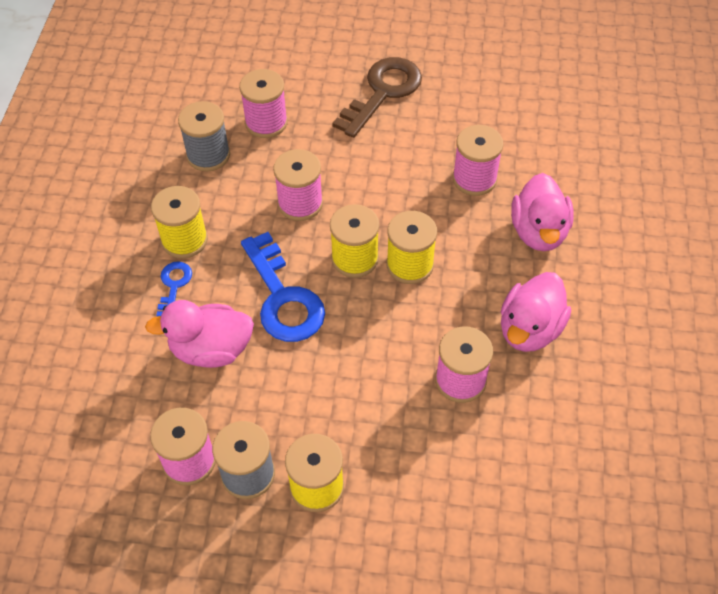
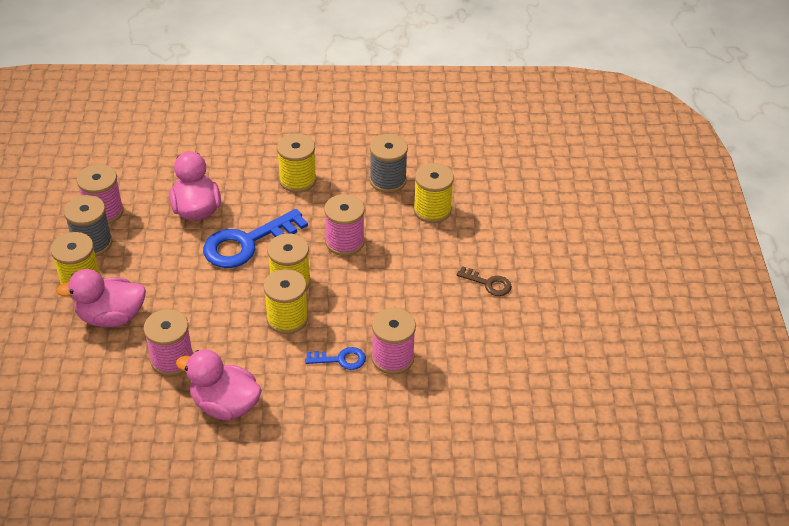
camera: 80 degrees right, 10 degrees down
blue key [156,261,192,316] -> blue key moved to [305,347,366,370]
pink spool [239,69,288,138] -> yellow spool [413,163,454,223]
brown key [333,57,422,138] -> brown key [457,266,512,296], size x0.50
pink duck [511,173,574,251] -> pink duck moved to [56,269,146,327]

